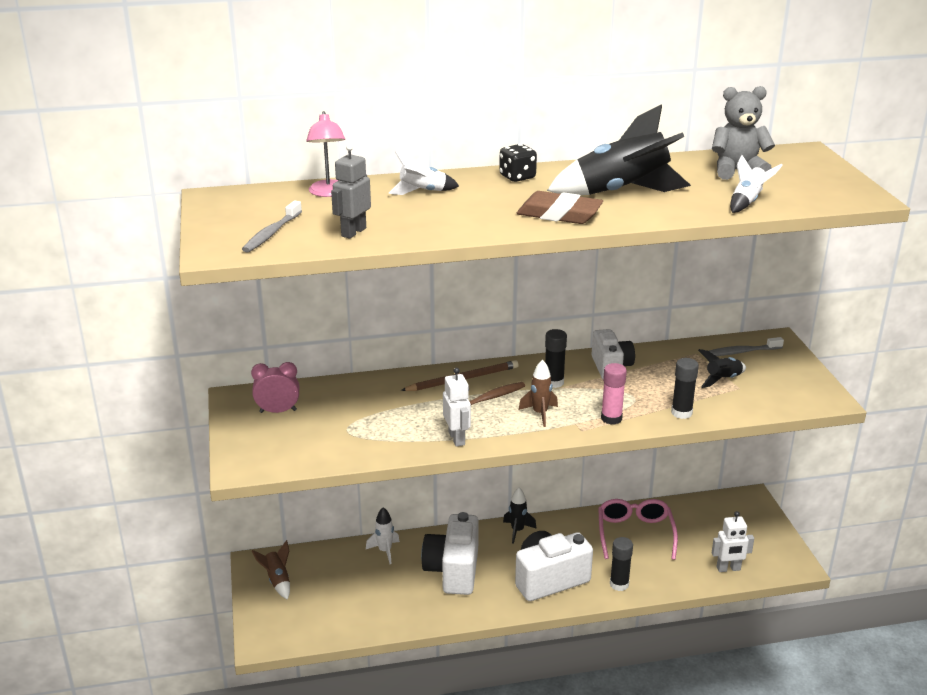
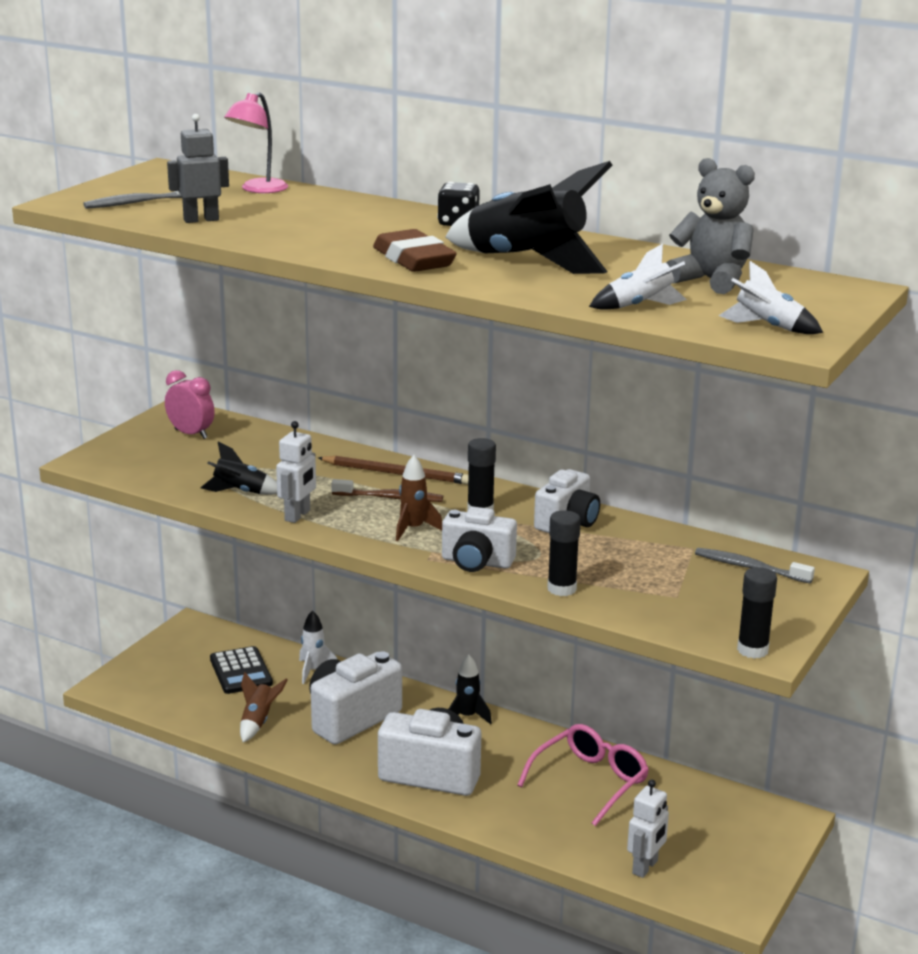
camera: 40 degrees right, 5 degrees down
brown rocket [252,540,290,600] -> brown rocket moved to [240,672,288,742]
white rocket [389,151,459,195] -> white rocket moved to [719,261,823,334]
pink glue stick [601,363,627,425] -> white camera [442,507,517,572]
black glue stick [610,537,633,591] -> black glue stick moved to [737,567,777,659]
black rocket [698,349,746,388] -> black rocket moved to [201,441,277,495]
white robot [712,511,754,572] -> white robot turned 90 degrees counterclockwise [627,779,669,878]
none -> black calculator [210,646,273,694]

